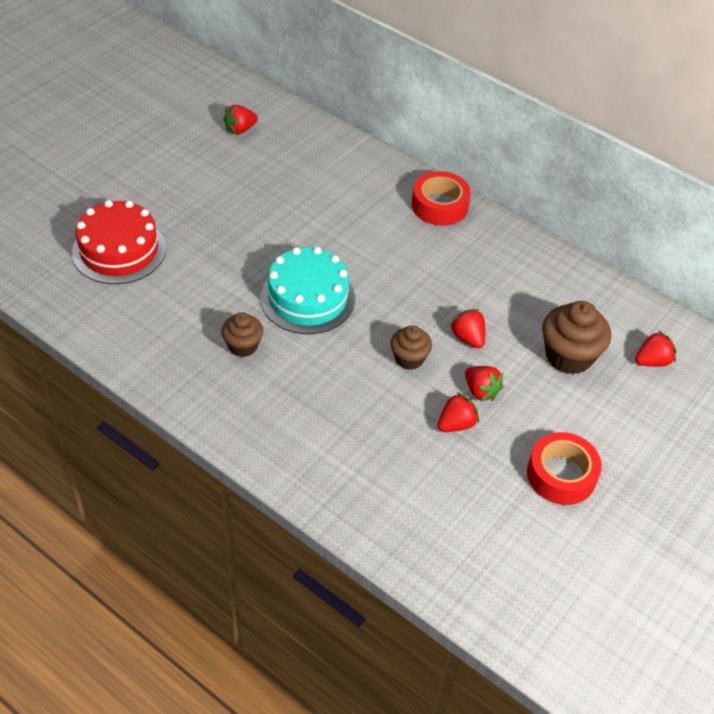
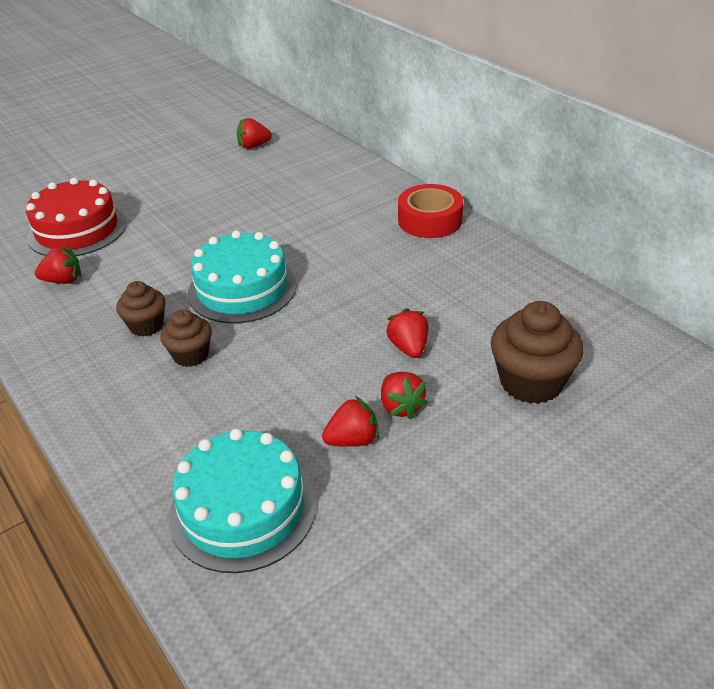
camera: 20 degrees right, 10 degrees down
brown cupcake [390,325,432,370] -> brown cupcake moved to [160,309,212,367]
red tape [527,432,602,505] -> none
red strawberry [635,330,677,367] -> red strawberry moved to [35,246,81,284]
none -> turquoise cake [169,429,316,573]

